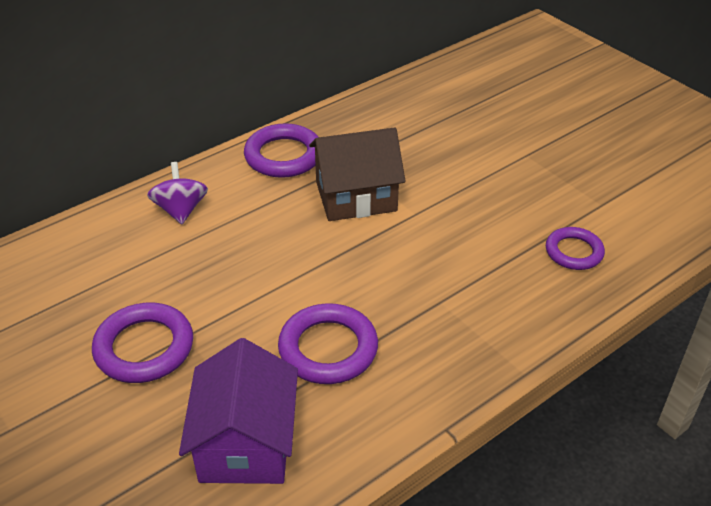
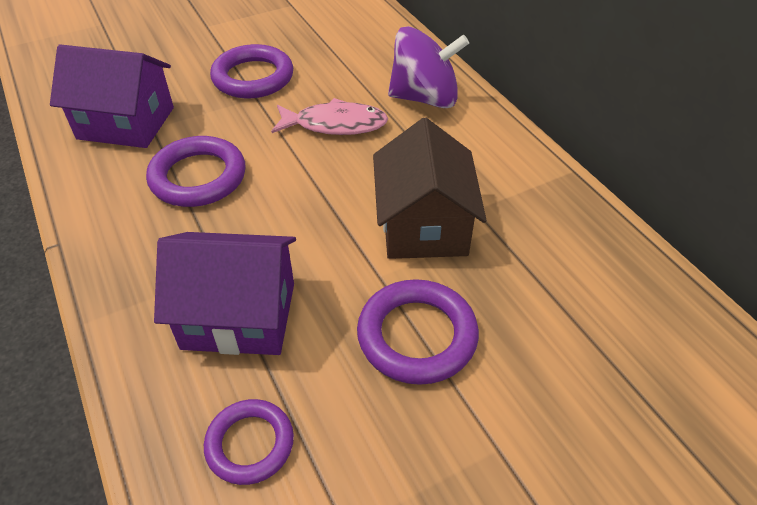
camera: 100 degrees right, 5 degrees up
purple spinning top [147,162,208,224] -> purple spinning top [388,26,469,108], size x1.51
purple ring [244,123,318,178] -> purple ring moved to [357,279,479,385]
none -> purple house [154,232,296,355]
none -> pink fish [271,98,388,135]

